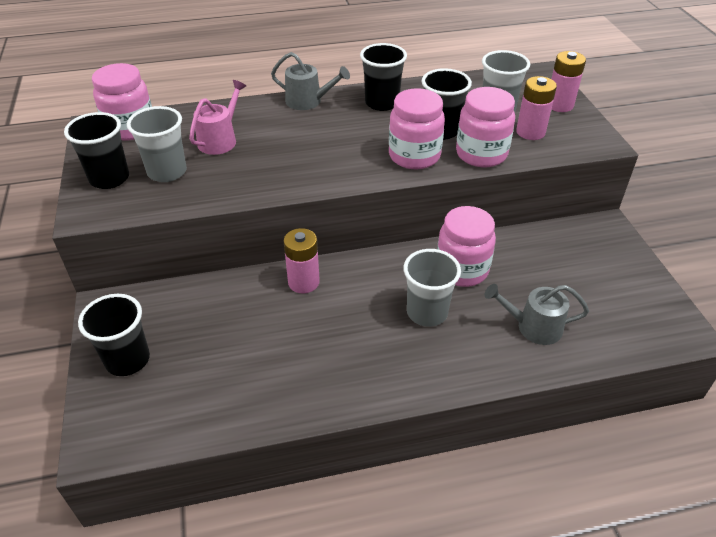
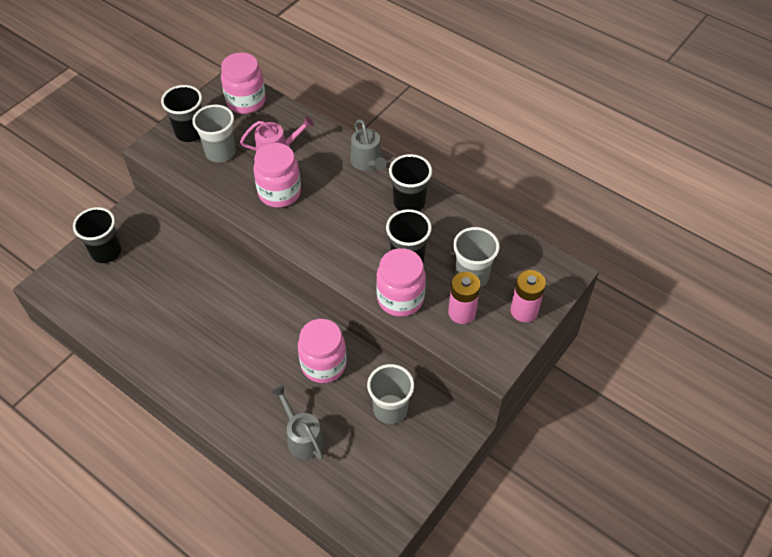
camera: 50 degrees right, 10 degrees up
pink battery [284,228,320,293] -> none
pink jar [389,88,445,169] -> pink jar moved to [253,143,301,208]
grey cup [403,249,461,327] -> grey cup moved to [367,364,414,424]

